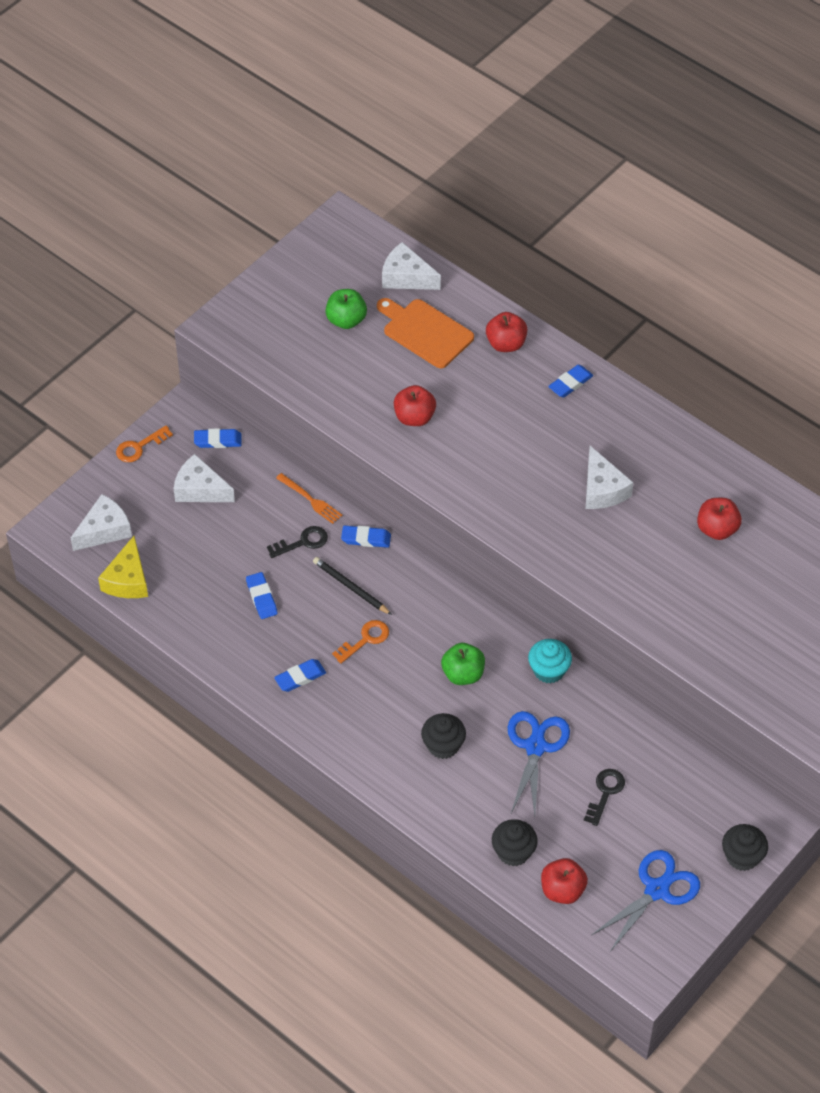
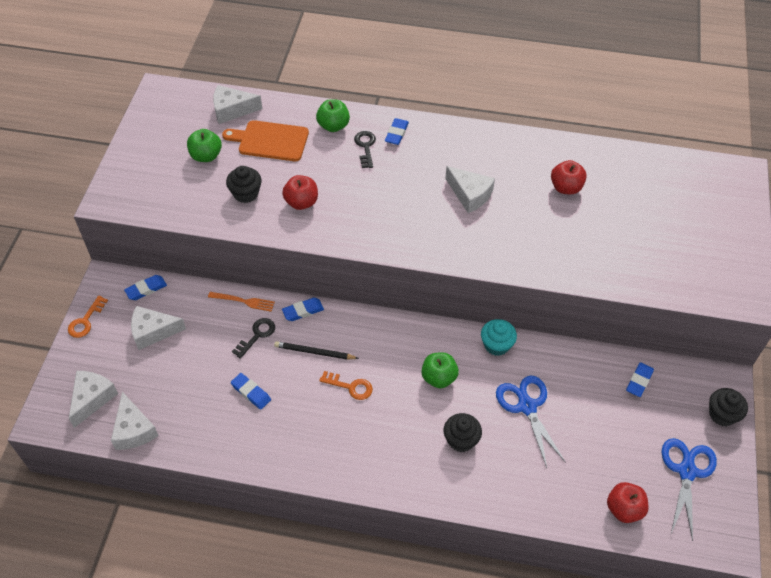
camera: 30 degrees left, 0 degrees up
yellow cheese [98,536,148,598] -> white cheese [111,392,159,450]
blue eraser [274,659,326,692] -> blue eraser moved to [626,362,654,397]
orange key [332,620,389,664] -> orange key turned 90 degrees clockwise [319,371,373,400]
red apple [486,312,527,352] -> green apple [316,99,350,132]
black cupcake [492,819,538,866] -> black cupcake moved to [226,166,262,203]
black key [584,769,625,826] -> black key moved to [354,131,376,168]

